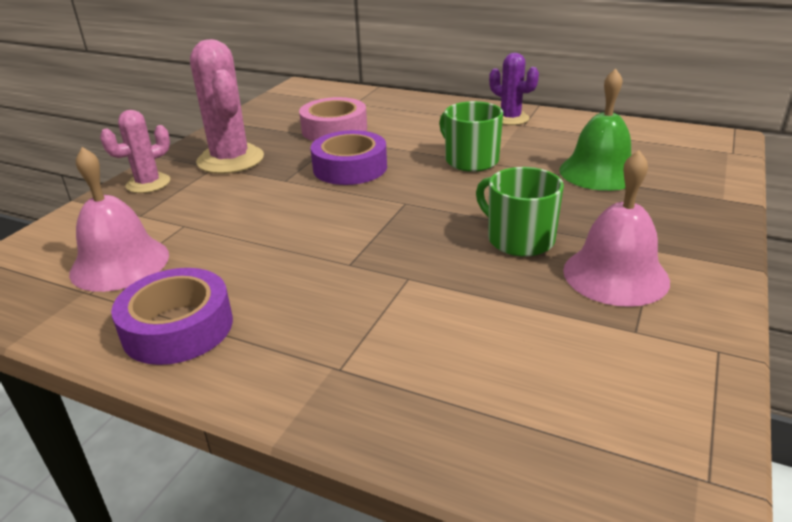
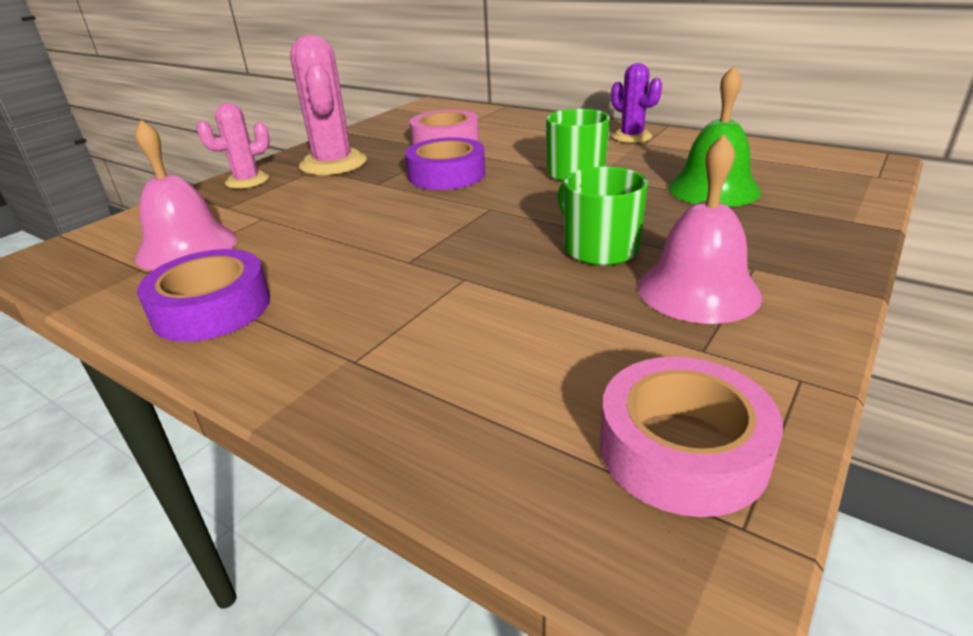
camera: 10 degrees right, 0 degrees up
none -> pink tape [600,357,783,517]

